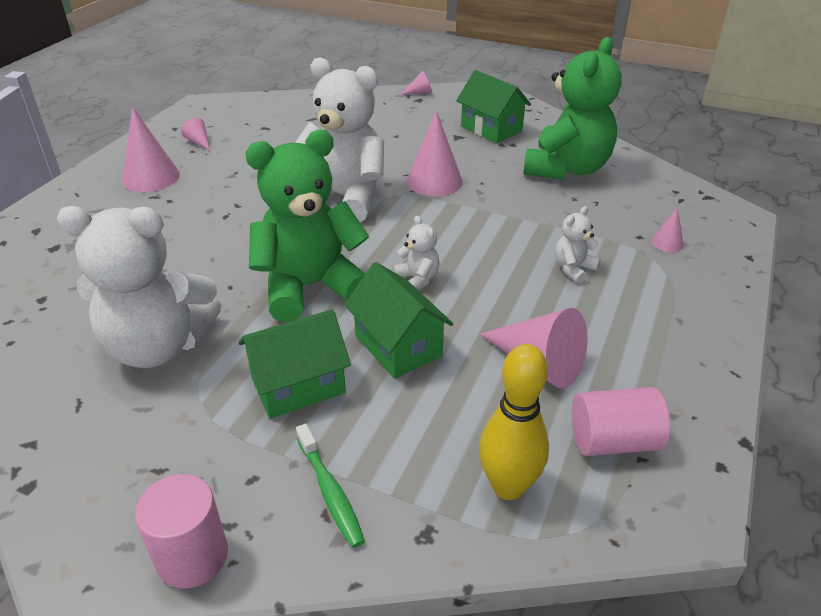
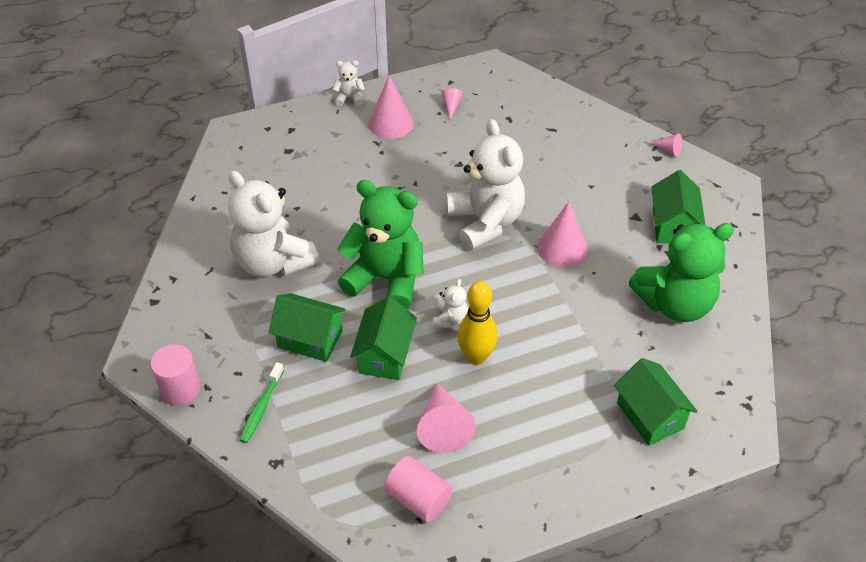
camera: 45 degrees right, 10 degrees up
yellow bowling pin [479,344,549,500] -> yellow bowling pin moved to [457,281,498,365]
white teddy bear [555,206,601,283] -> white teddy bear moved to [332,61,365,106]
pink cone [651,207,684,252] -> green house [614,358,698,446]

